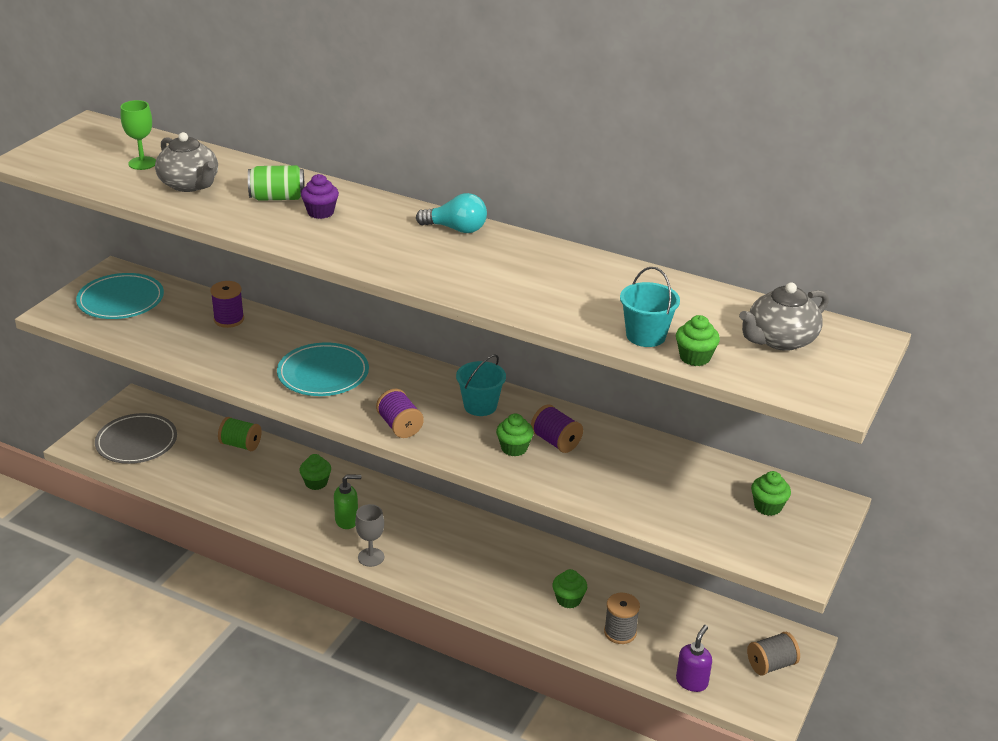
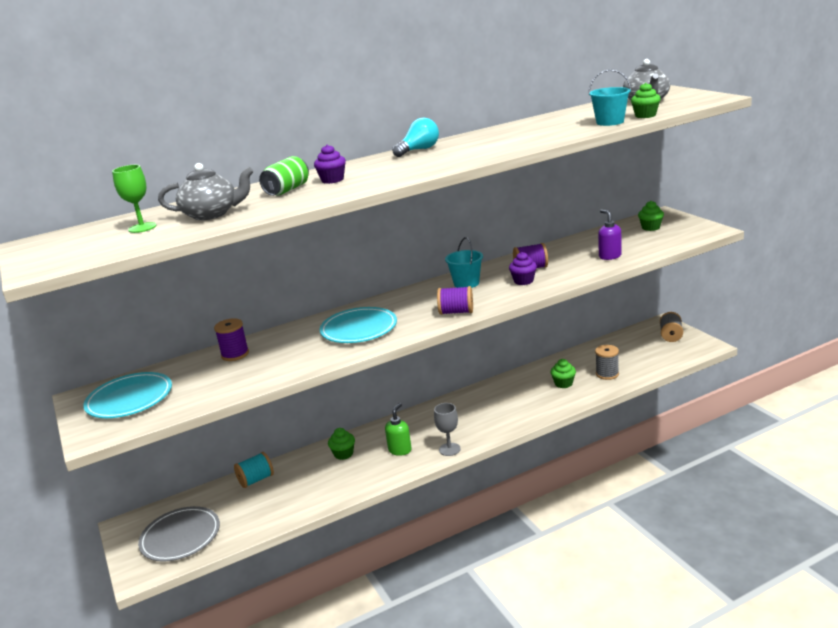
camera: 50 degrees left, 10 degrees down
green spool [218,417,262,451] -> turquoise spool [234,452,274,488]
green cupcake [496,413,534,456] -> purple cupcake [509,252,537,285]
purple soap dispenser [676,625,712,692] -> purple soap dispenser moved to [598,209,622,260]

